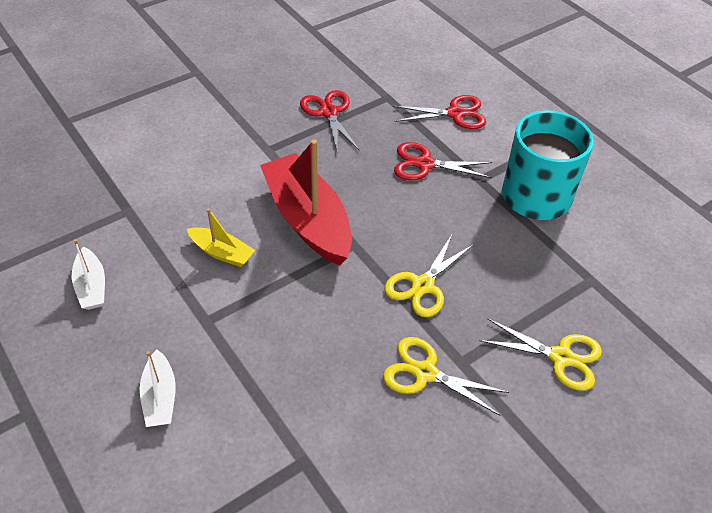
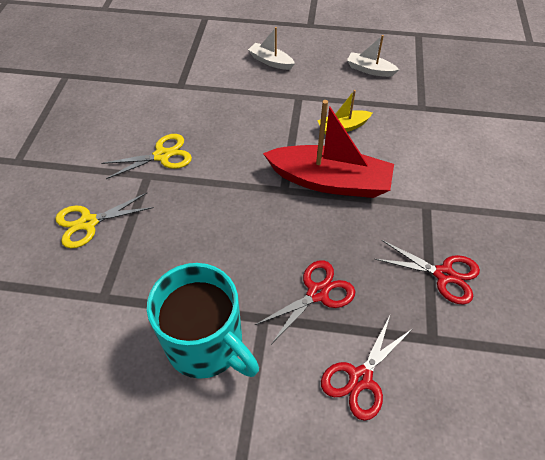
camera: 135 degrees right, 5 degrees up
yellow scissors [384,235,474,317] -> none

